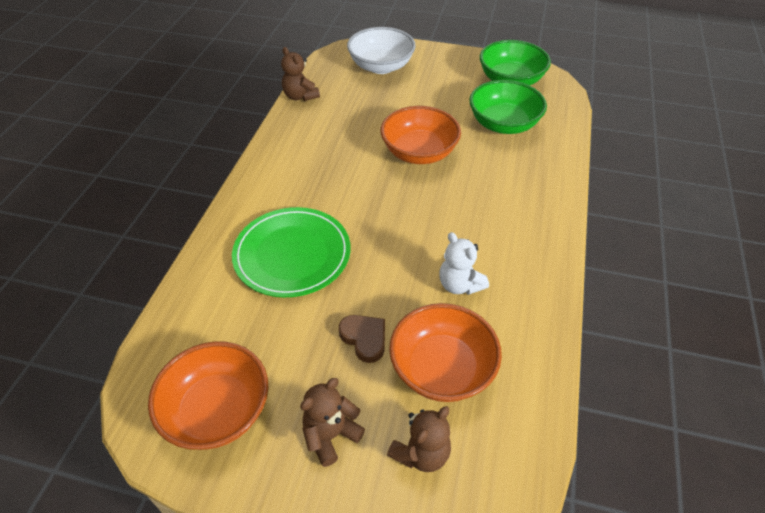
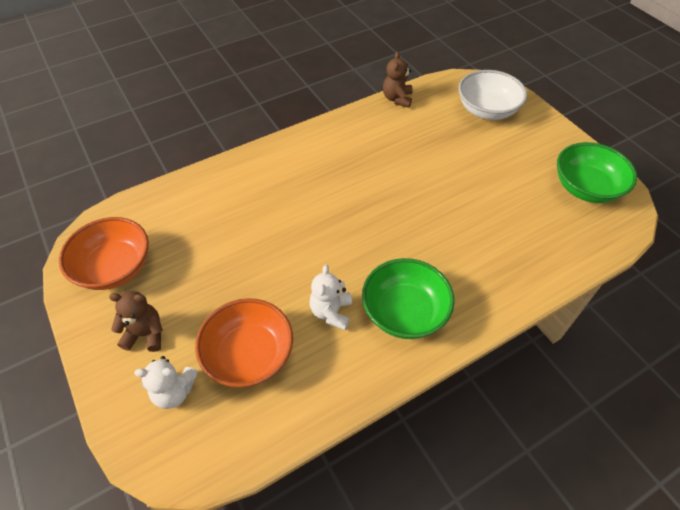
camera: 45 degrees right, 5 degrees up
green plate [232,207,351,297] -> none
brown heart [339,315,385,363] -> none
orange bowl [380,106,461,164] -> none
brown teddy bear [387,406,451,472] -> white teddy bear [134,356,198,409]
green bowl [469,80,547,134] -> green bowl moved to [362,258,455,339]

